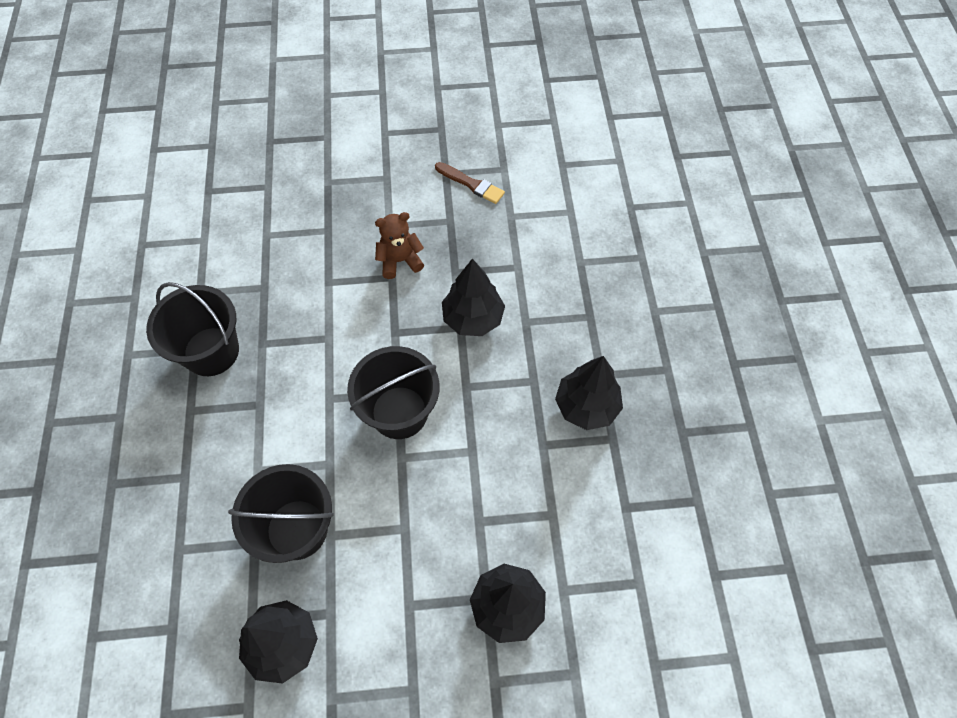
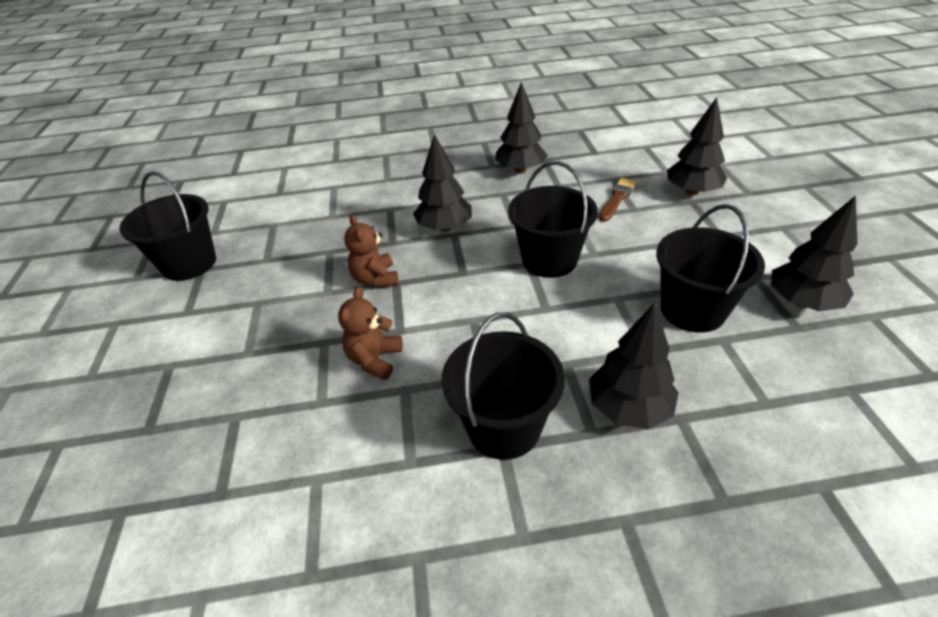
camera: 90 degrees left, 20 degrees down
brown brush [435,162,505,204] -> brown brush moved to [599,178,636,222]
none -> black bucket [119,171,216,281]
none -> brown teddy bear [338,286,403,380]
none -> black tree [589,303,679,429]

